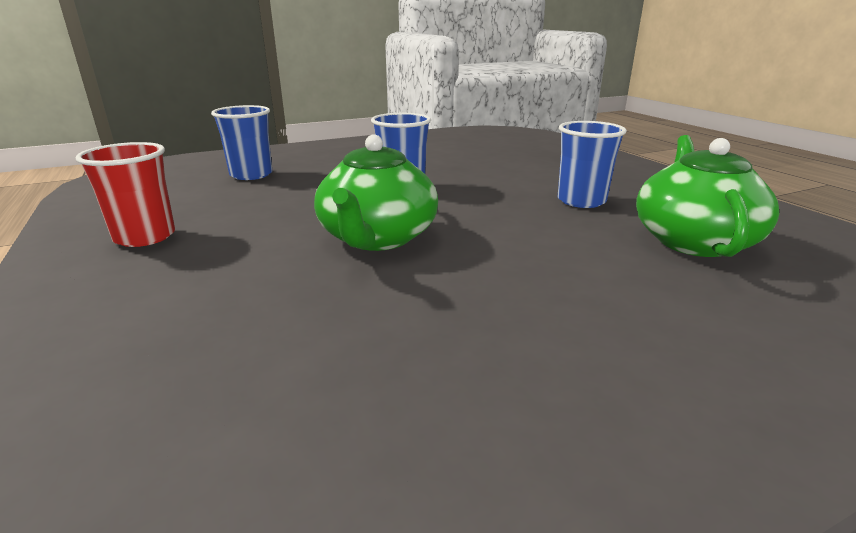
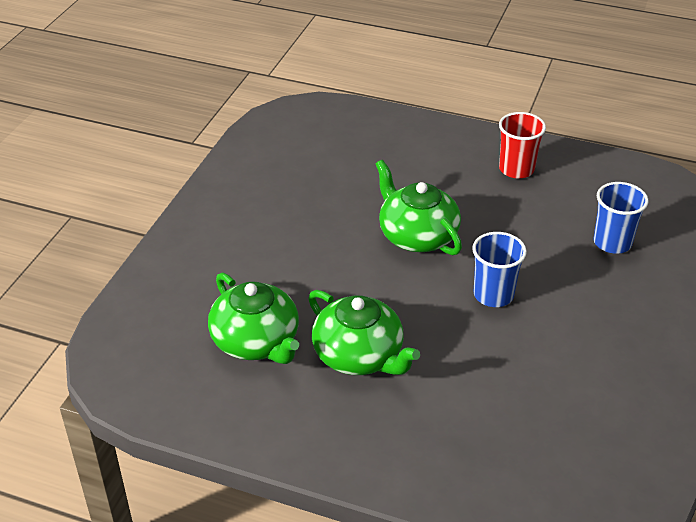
camera: 135 degrees right, 15 degrees up
blue cup [558,121,627,208] -> green teapot [308,290,420,375]

